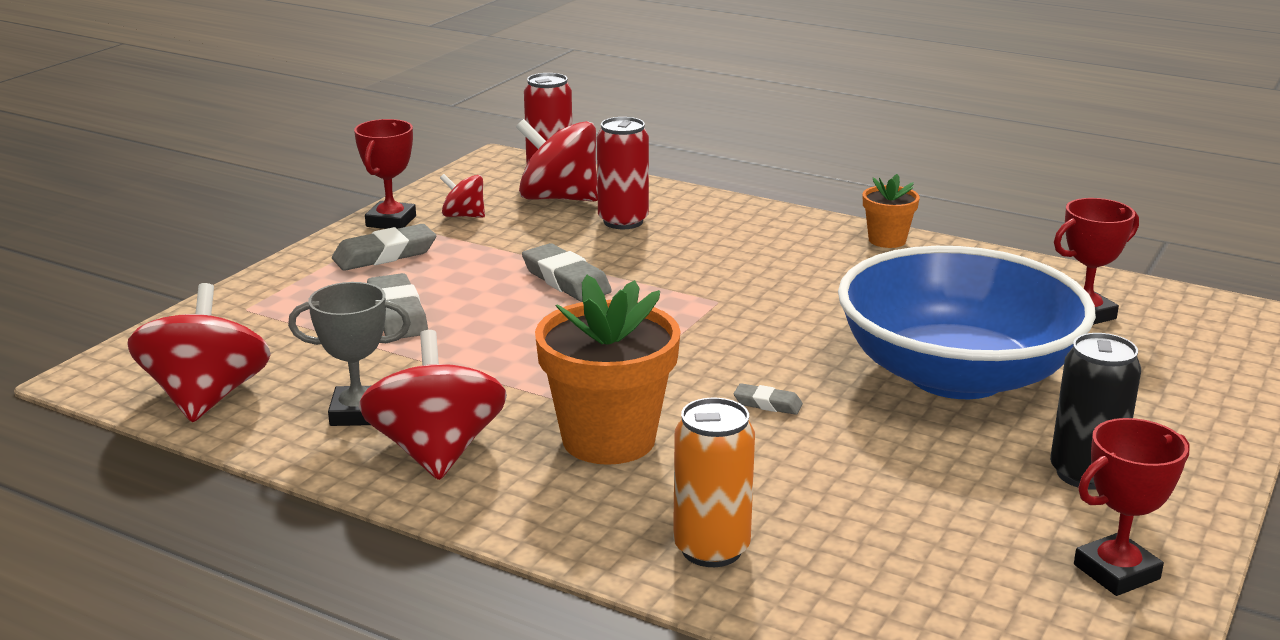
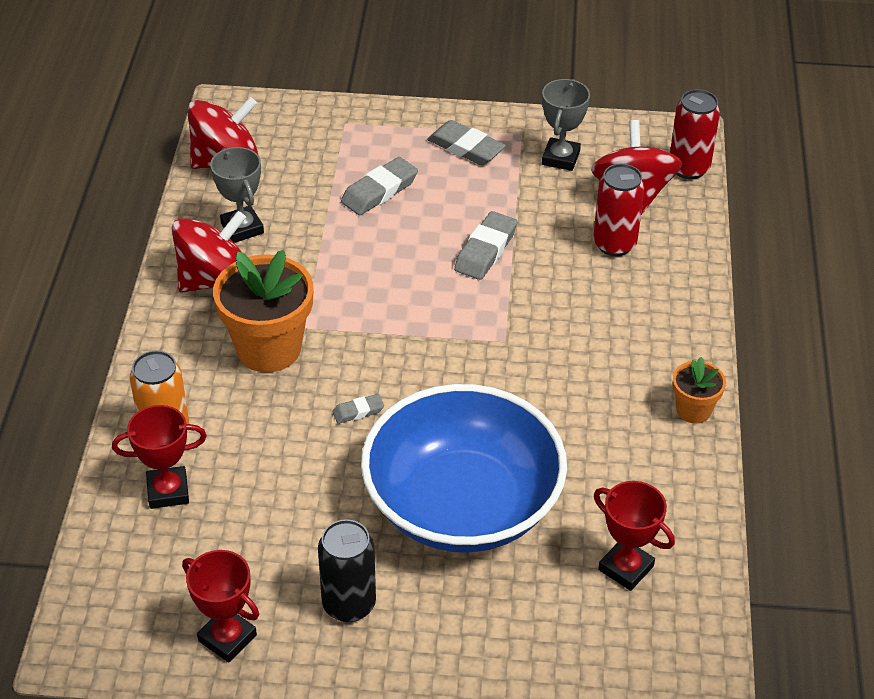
camera: 65 degrees right, 20 degrees up
red trophy [354,119,416,229] -> red trophy moved to [112,405,207,509]
red spinning top [440,174,485,218] -> grey trophy [542,79,590,171]
grey eraser [734,383,803,415] -> grey eraser turned 75 degrees clockwise [332,394,384,424]

